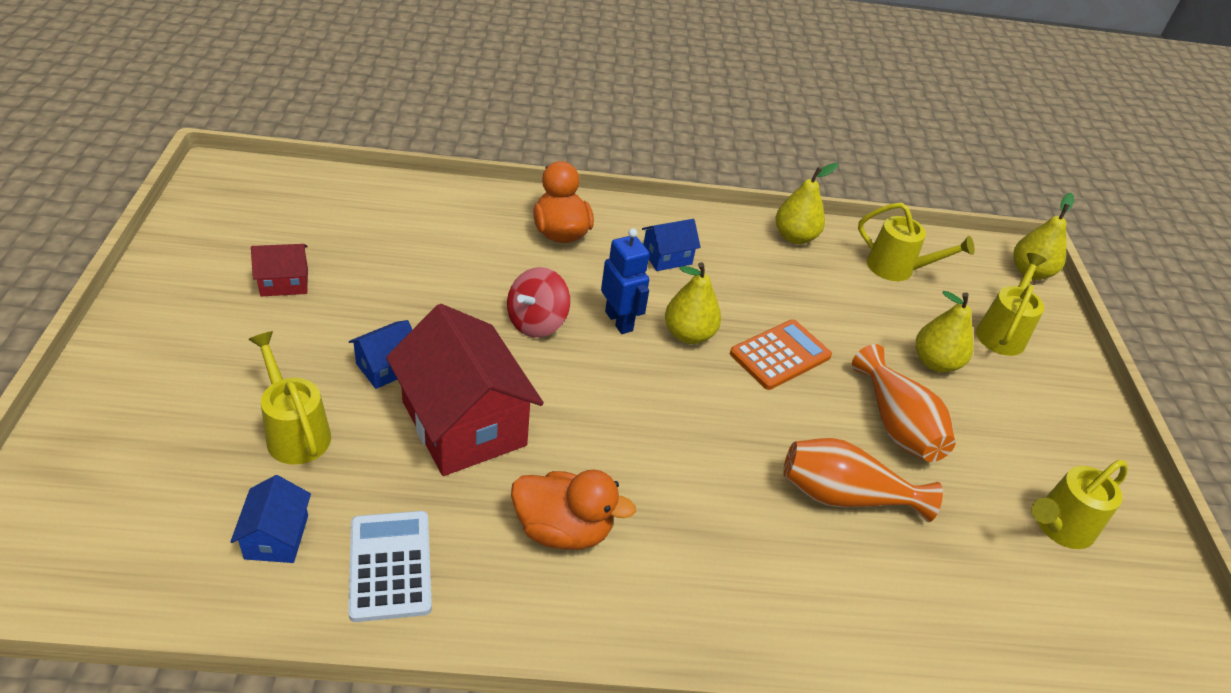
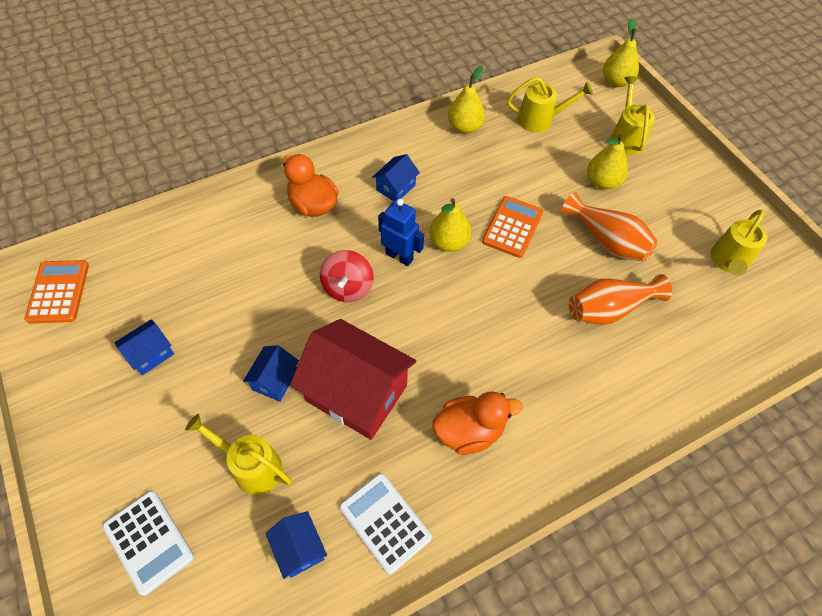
camera: 25 degrees left, 15 degrees up
red house [251,244,308,296] -> blue house [115,319,174,375]
none -> orange calculator [25,260,89,324]
none -> white calculator [102,491,194,596]

